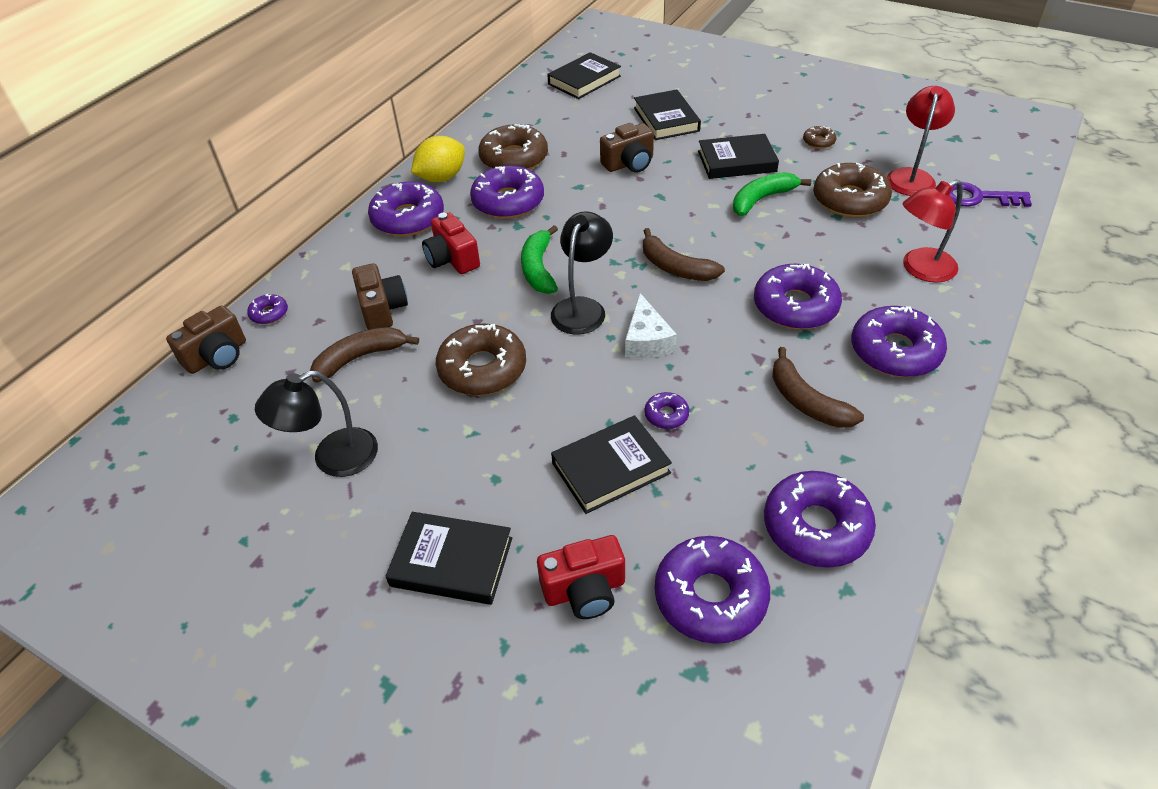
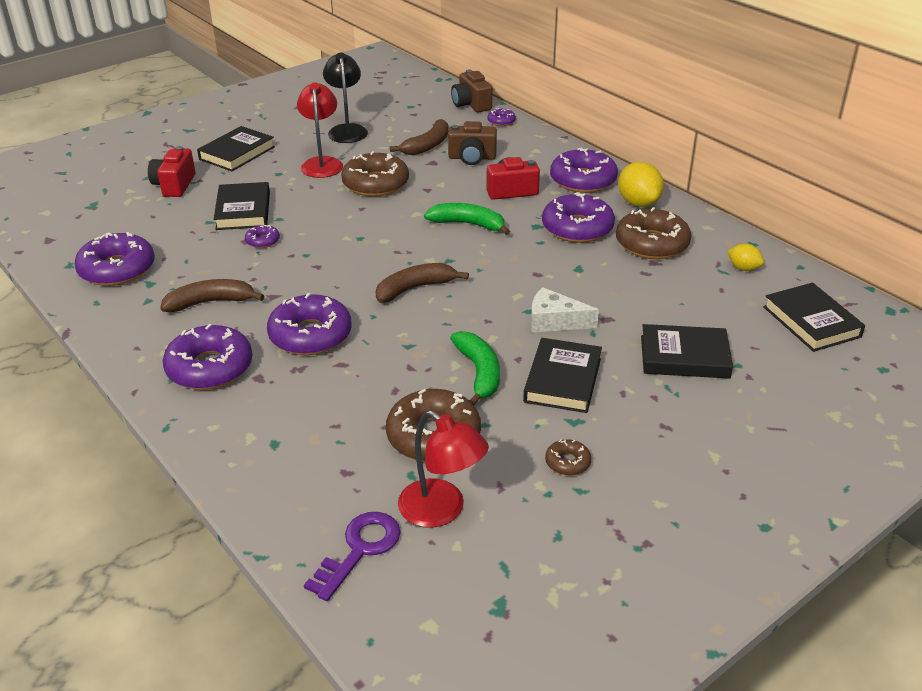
camera: 110 degrees right, 10 degrees down
brown banana [310,327,419,383] -> brown banana turned 45 degrees clockwise [390,119,449,155]
black lamp [551,211,613,335] -> none
brown camera [600,123,654,173] -> none
white cheese [625,293,677,358] -> white cheese moved to [531,287,599,333]
purple donut [655,536,770,644] -> none
red lamp [903,180,963,283] -> red lamp moved to [297,82,343,178]
none -> yellow lemon [727,244,764,271]

